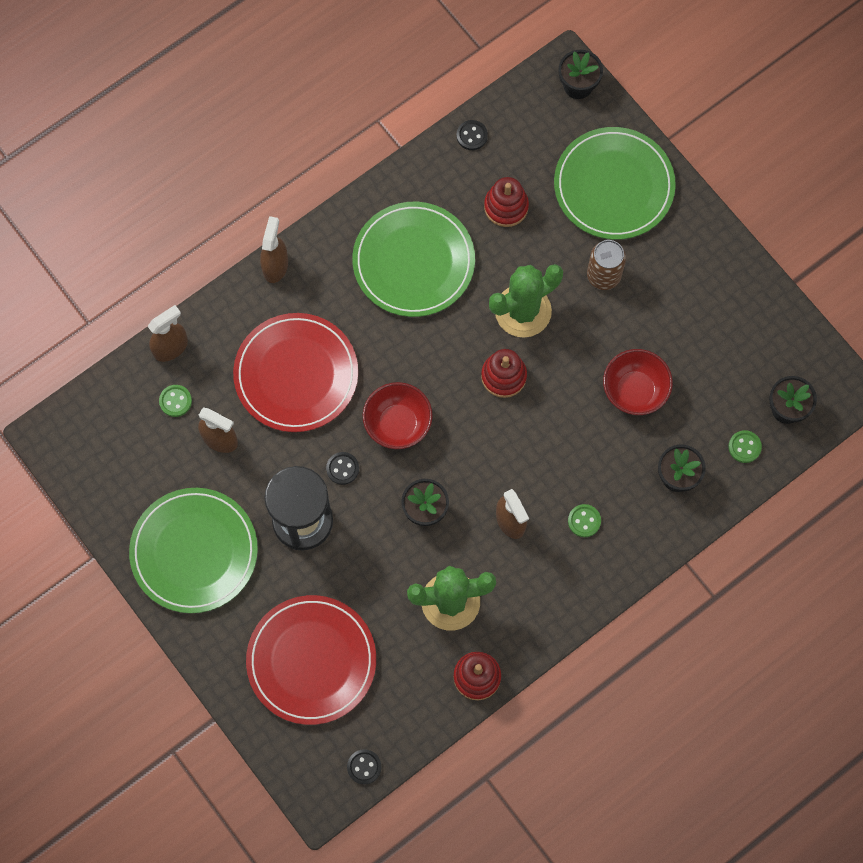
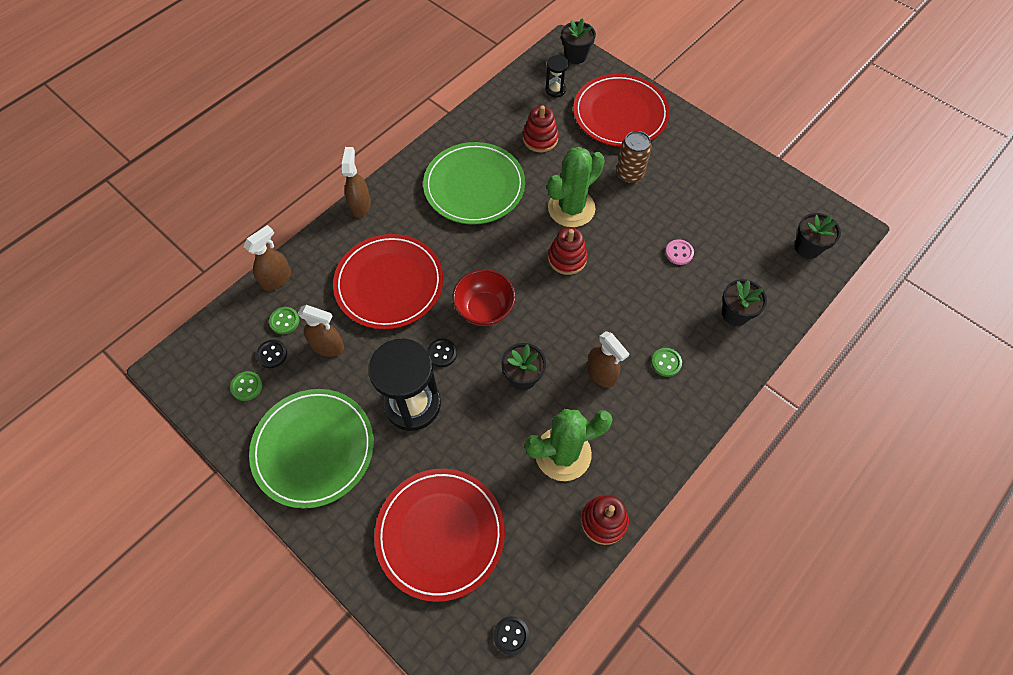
camera: 10 degrees left, 10 degrees down
black button [456,120,488,150] -> black button moved to [256,340,287,368]
green plate [554,127,676,240] -> red plate [573,74,670,147]
red bowl [603,349,673,415] -> pink button [665,239,694,265]
green button [728,430,762,463] -> green button moved to [230,371,262,401]
none -> black hourglass [545,55,569,98]

